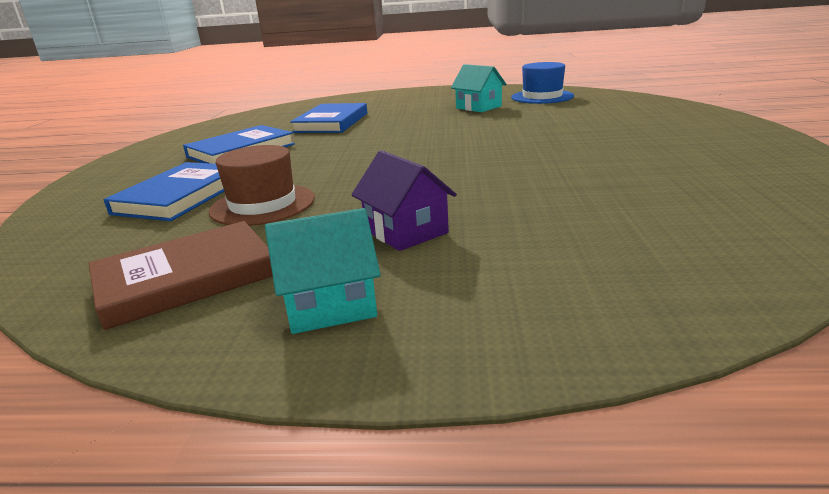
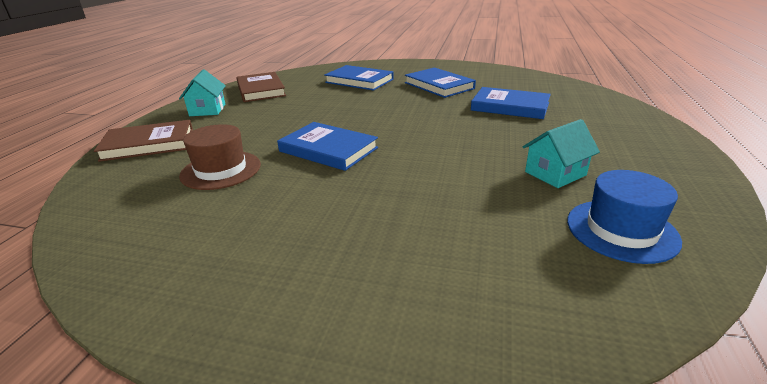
camera: 100 degrees right, 5 degrees up
brown hat [209,145,315,226] -> brown hat moved to [179,124,261,190]
purple house [351,150,457,251] -> none
none -> brown book [94,120,193,162]
none -> blue book [277,122,378,171]

